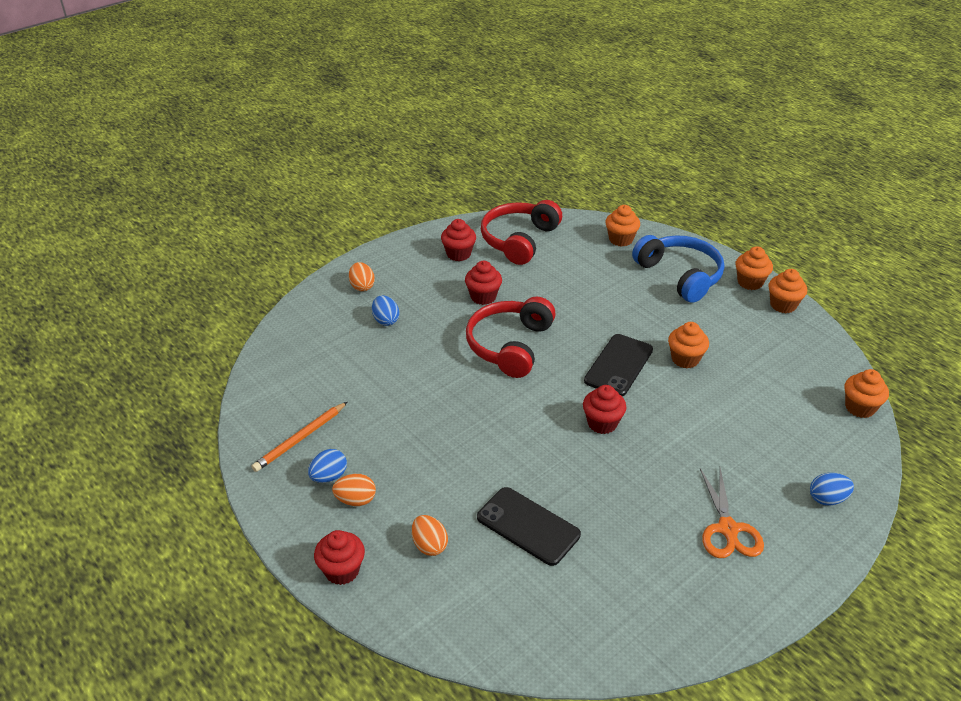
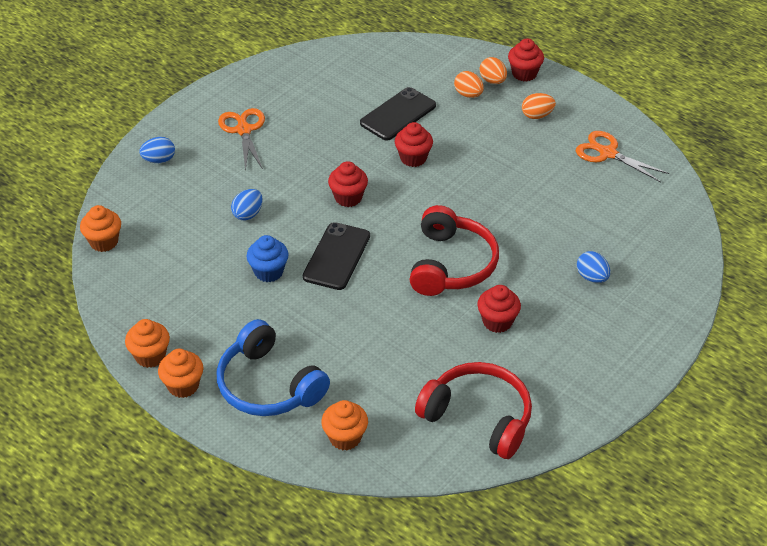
camera: 170 degrees right, 5 degrees up
orange pencil [252,402,347,472] -> orange scissors [576,131,669,182]
blue egg [308,449,347,483] -> blue egg moved to [231,189,263,221]
orange egg [349,262,375,291] -> orange egg moved to [480,57,507,84]
red cupcake [441,219,476,261] -> red cupcake moved to [395,122,433,167]
black phone [477,487,581,566] -> black phone turned 75 degrees counterclockwise [360,87,436,140]
red headphones [481,200,562,265] -> red headphones turned 75 degrees counterclockwise [415,362,532,459]
orange cupcake [668,322,709,368] -> blue cupcake [246,235,289,282]

